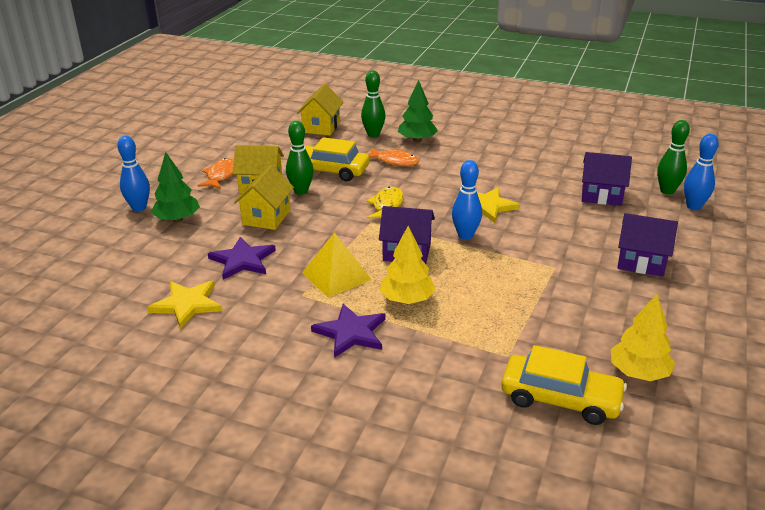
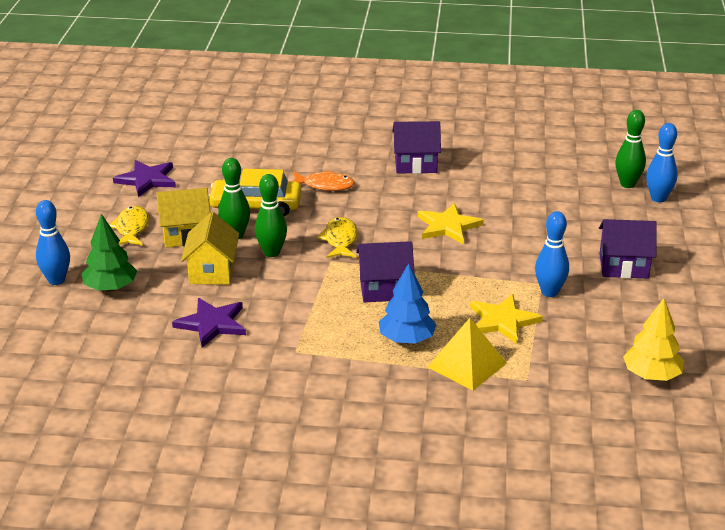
camera: 15 degrees left, 0 degrees up
yellow star [147,280,222,329] -> yellow star moved to [470,294,543,344]
orange fish [197,158,234,189] -> yellow fish [109,206,149,245]
yellow house [297,84,344,136] -> none
yellow pyramid [302,232,372,298] -> yellow pyramid moved to [427,318,507,391]
purple star [311,304,385,358] -> purple star moved to [113,160,176,197]
green bowling pin [361,70,385,137] -> green bowling pin moved to [255,174,287,257]
yellow tree [380,226,436,304] -> blue tree [379,263,437,343]
green tree [398,80,438,142] -> none
blue bowling pin [452,160,482,240] -> blue bowling pin moved to [535,211,569,297]
yellow car [501,345,627,425] -> none
purple house [582,152,632,206] -> purple house moved to [392,121,441,174]

